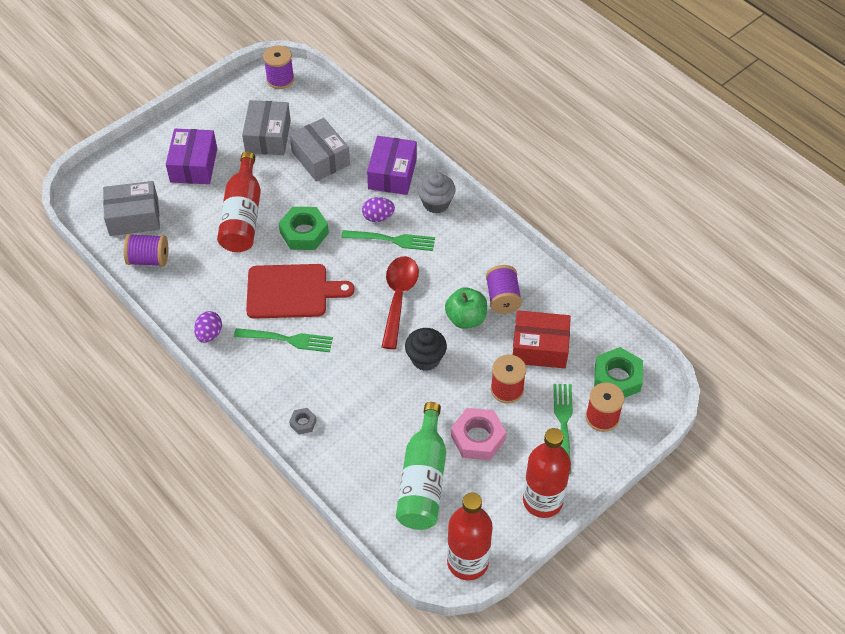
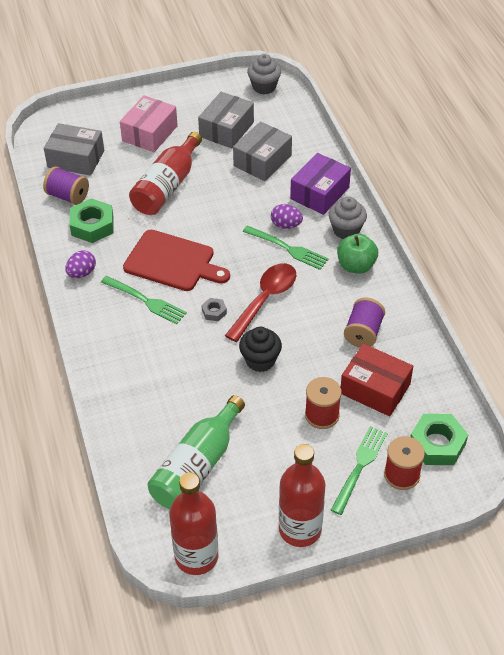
camera: 25 degrees right, 5 degrees down
purple box [166,129,217,184] -> pink box [120,95,178,152]
purple spool [263,45,294,89] -> grey cupcake [247,54,281,94]
green nut [279,207,329,250] -> green nut moved to [70,198,114,243]
grey nut [289,408,317,434] -> grey nut moved to [202,298,227,321]
grey box [290,118,350,182] -> grey box turned 45 degrees clockwise [233,121,292,181]
green apple [445,287,487,329] -> green apple moved to [337,234,378,274]
pink nut [451,408,506,460] -> none

